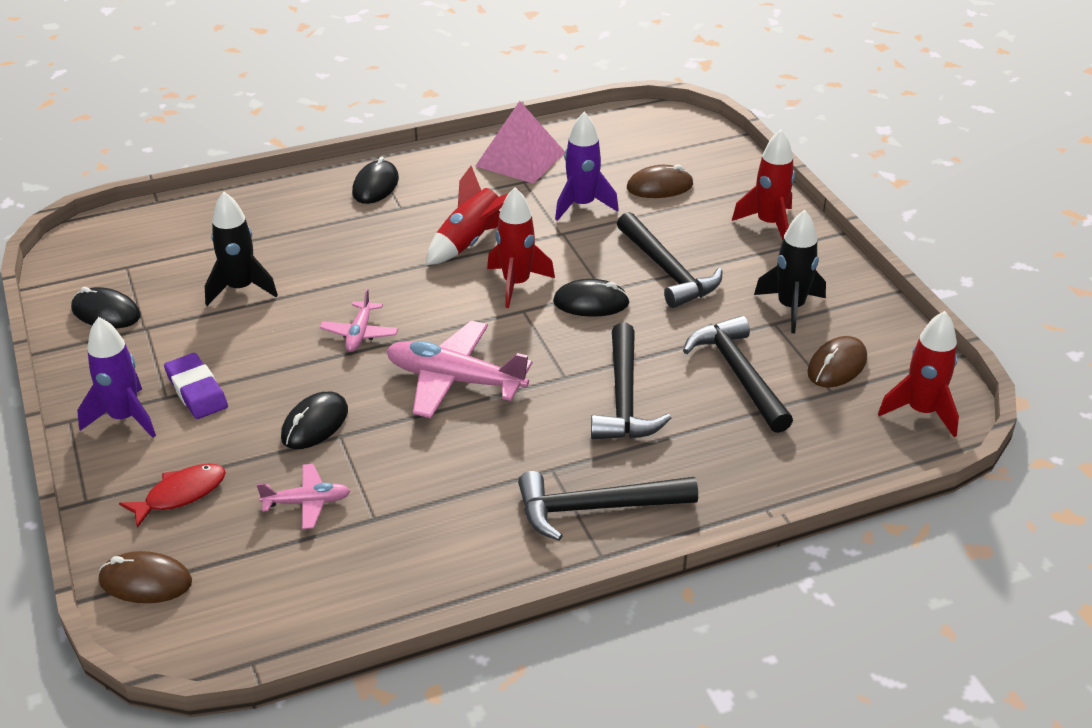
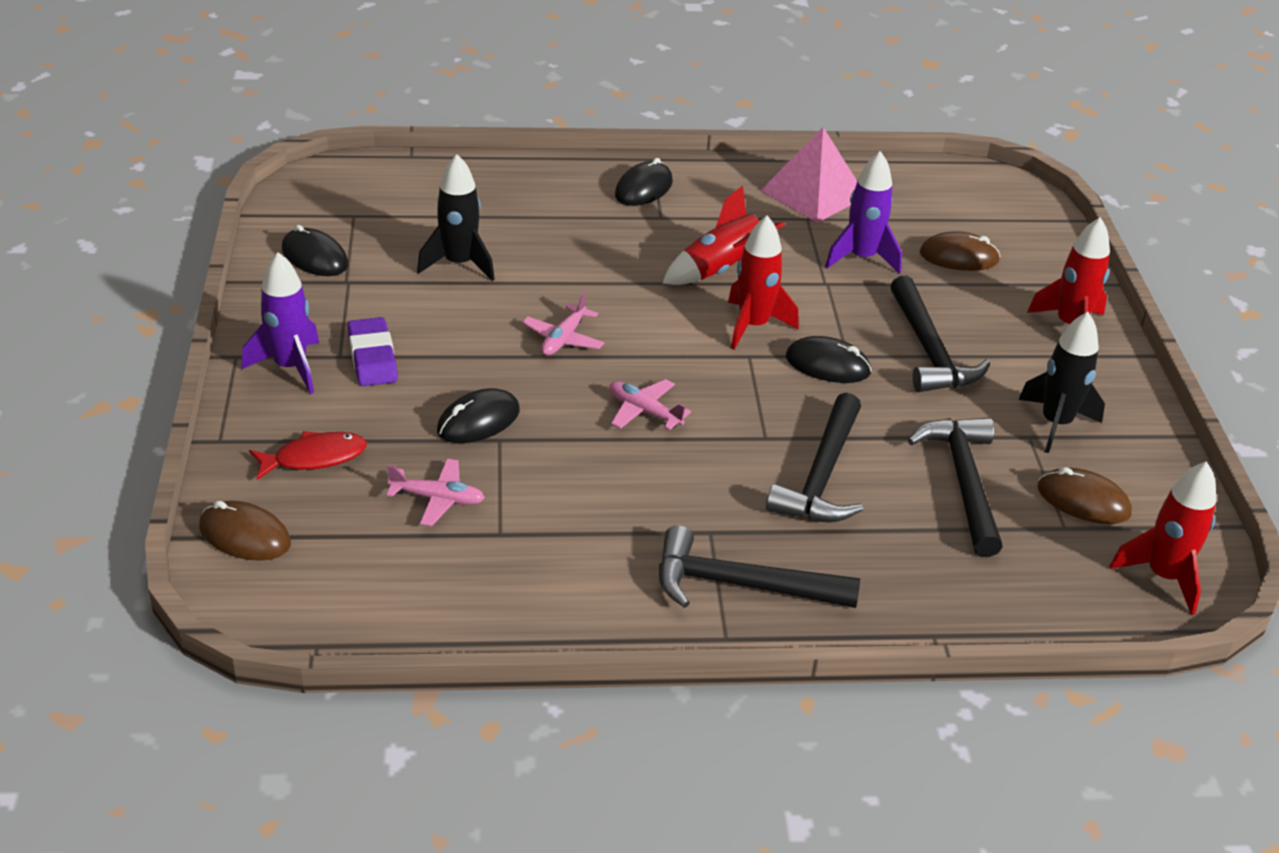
camera: 15 degrees right, 0 degrees up
pink plane [386,321,532,418] -> pink plane [609,379,691,430], size x0.54
brown mouse [807,336,867,388] -> brown mouse turned 60 degrees clockwise [1037,467,1132,524]

